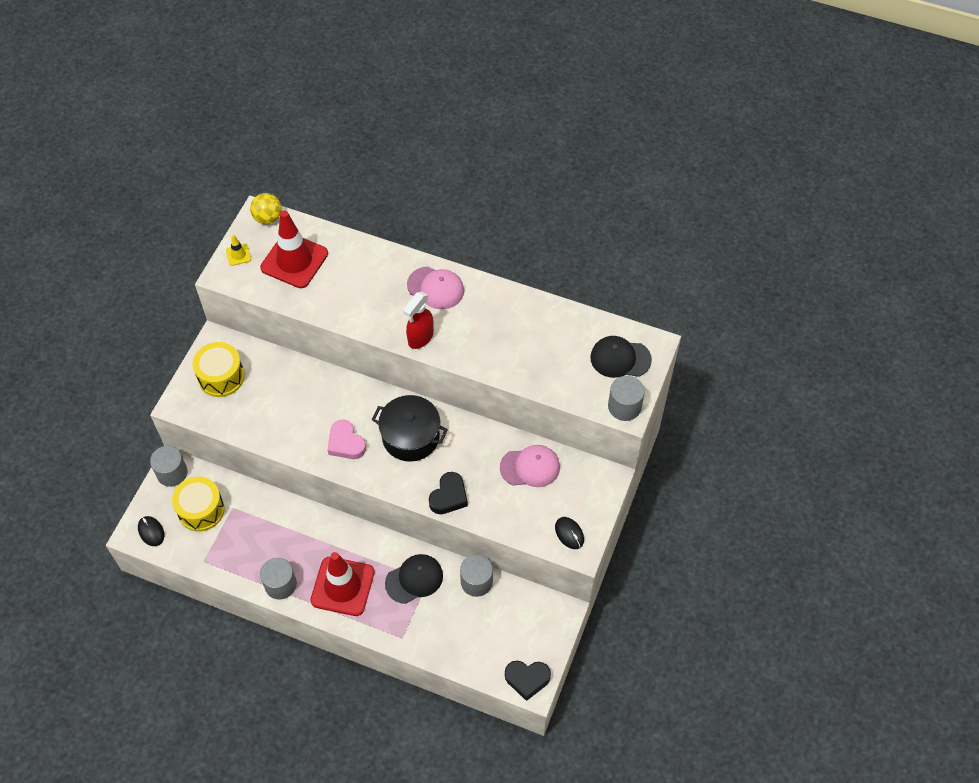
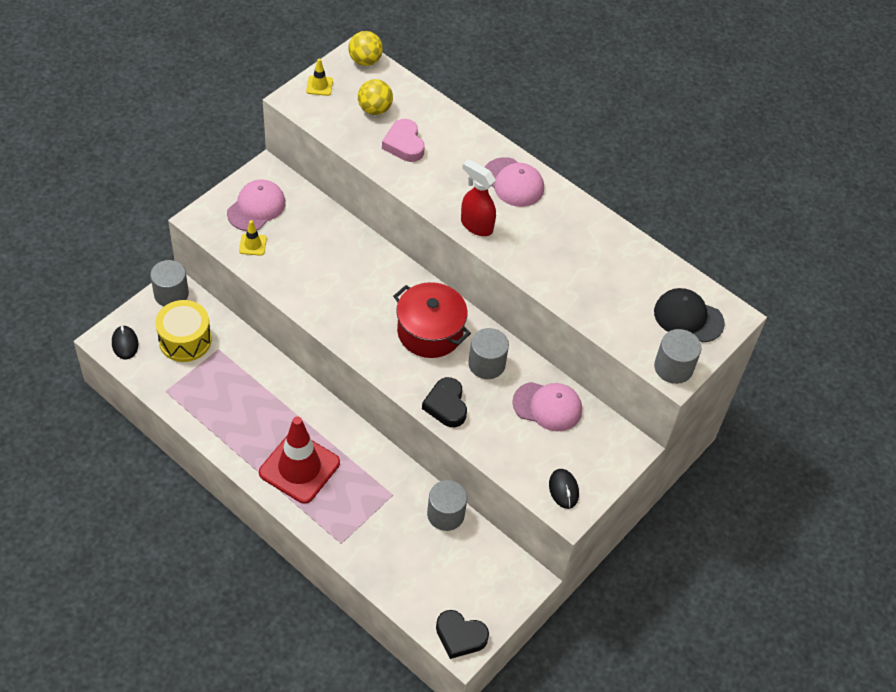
camera: 15 degrees right, 5 degrees down
yellow drum [193,342,245,397] -> pink cap [227,180,286,231]
red traffic cone [260,211,328,288] -> yellow ball [358,79,393,115]
grey cylinder [260,558,297,599] -> grey cylinder moved to [468,328,509,379]
pink heart [328,420,366,459] -> pink heart moved to [382,119,425,162]
black pot [372,395,448,462] -> red pot [393,282,471,358]
black cap [385,554,443,604] -> none
red spray bottle [403,292,434,349] -> red spray bottle turned 75 degrees clockwise [461,159,496,236]
black heart [429,472,468,514] -> black heart turned 120 degrees clockwise [422,377,467,427]
none -> yellow traffic cone [239,220,267,256]

